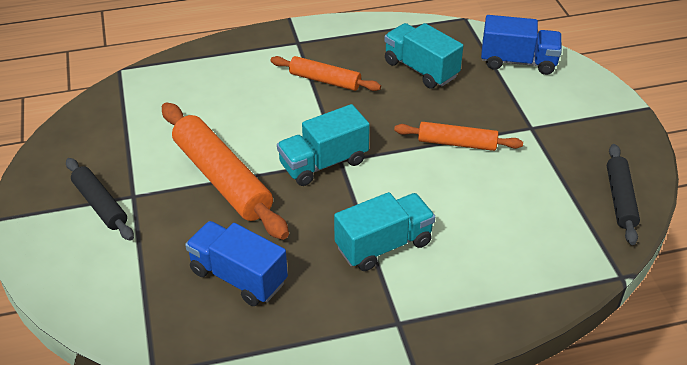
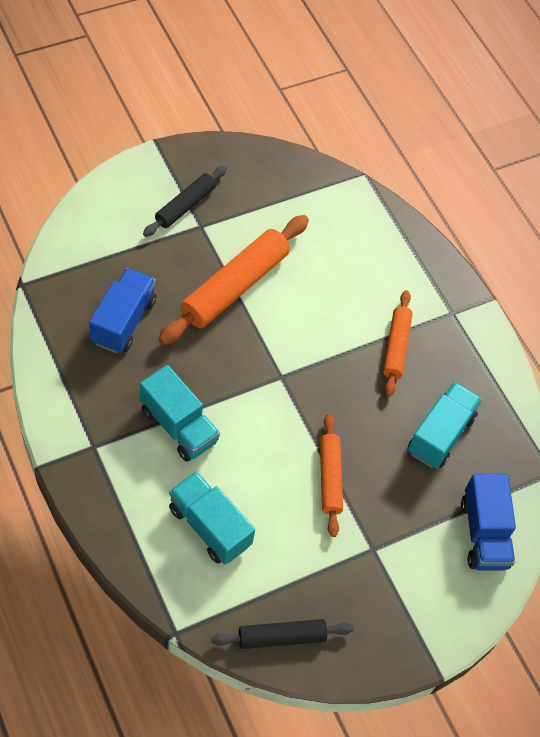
camera: 70 degrees right, 15 degrees up
turquoise truck [277,104,370,186] -> turquoise truck moved to [169,471,255,565]

